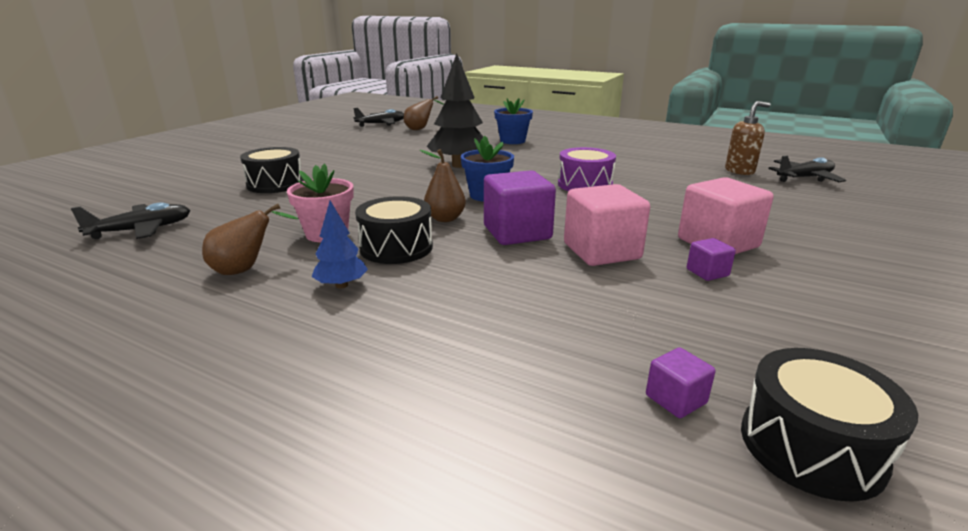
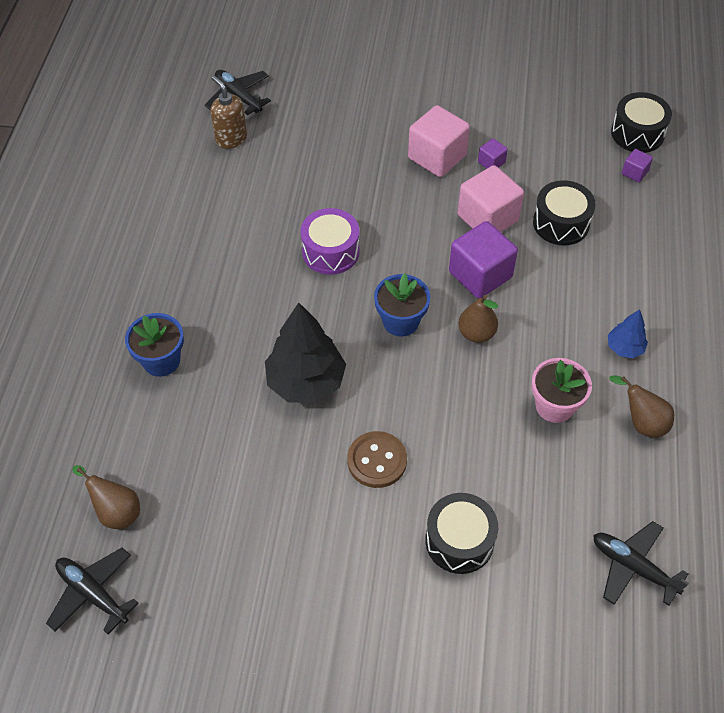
camera: 110 degrees left, 30 degrees up
black drum [355,196,433,264] -> black drum moved to [533,180,596,245]
none -> brown button [347,431,407,488]

